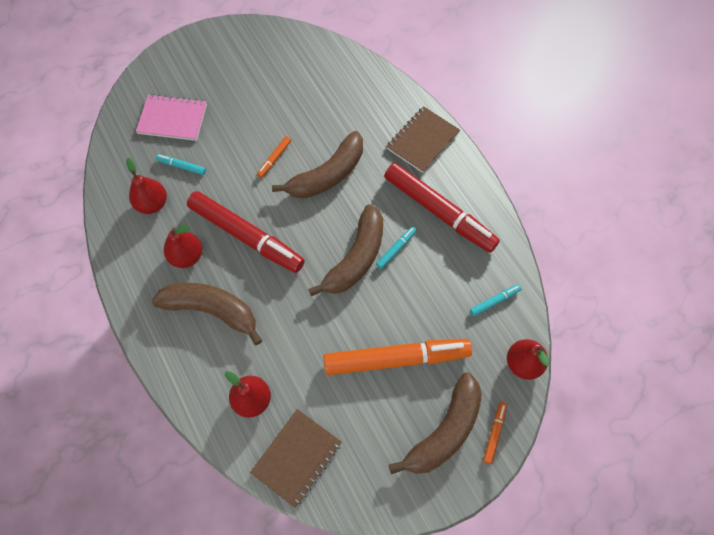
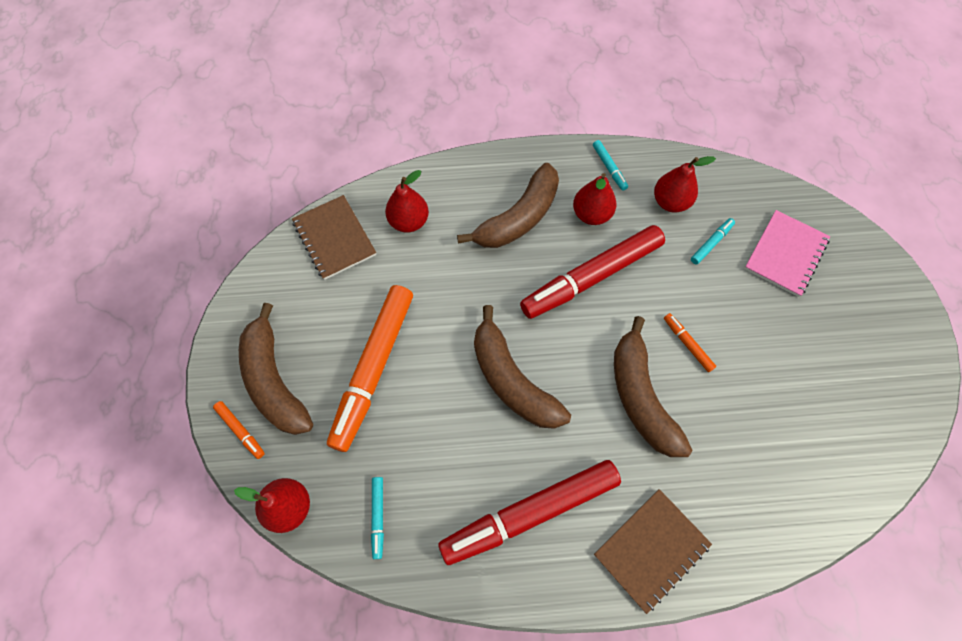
camera: 115 degrees right, 0 degrees up
turquoise marker [376,227,416,269] -> turquoise marker moved to [593,140,628,191]
brown notebook [386,106,460,173] -> brown notebook turned 75 degrees clockwise [594,489,712,614]

